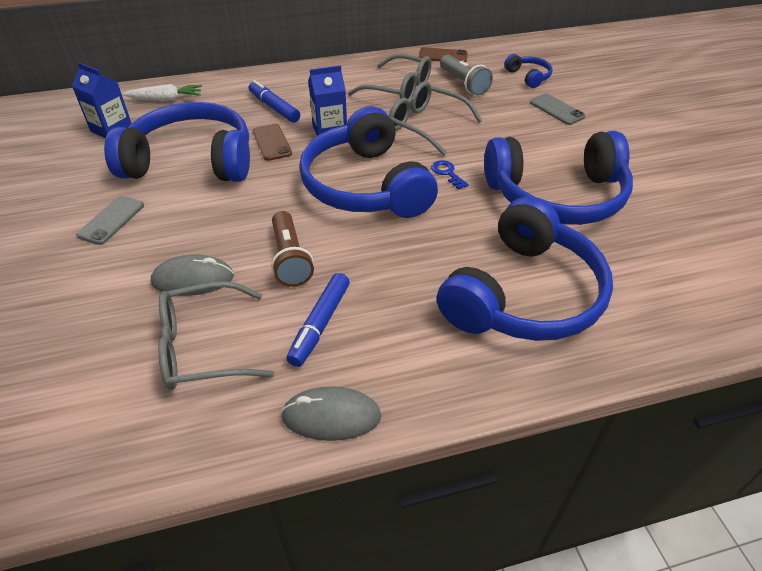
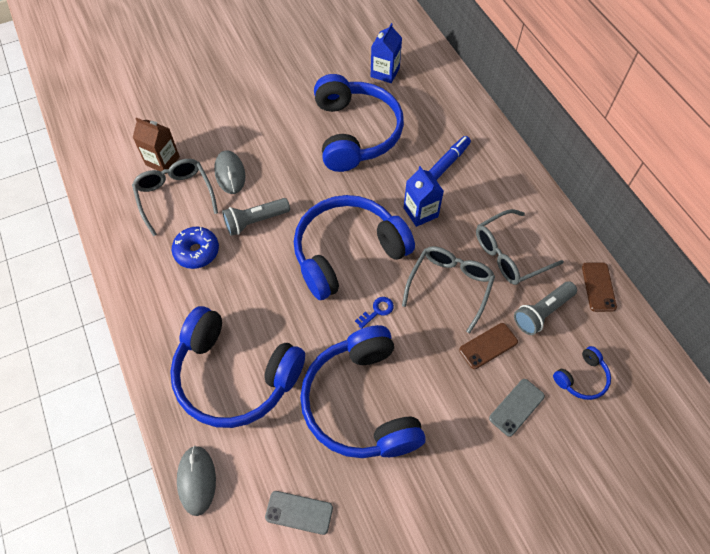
camera: 80 degrees right, 15 degrees up
grey phone [76,196,144,245] -> grey phone moved to [265,491,333,535]
white carrot [123,84,202,101] -> none
brown phone [253,124,292,161] -> brown phone moved to [459,323,518,369]
brown flashlight [271,211,314,287] -> grey flashlight [222,198,290,236]
grey mouse [281,386,381,441] -> grey mouse moved to [177,445,216,516]
blue marker [286,273,350,367] -> blue donut [172,227,219,269]
grey glasses [348,54,431,99] -> grey glasses turned 45 degrees clockwise [476,209,564,285]
none -> brown carton [133,117,180,174]

